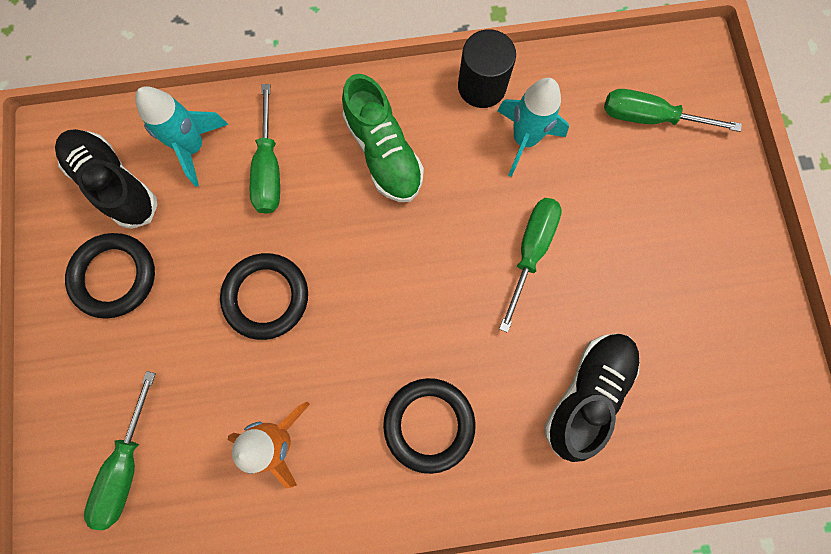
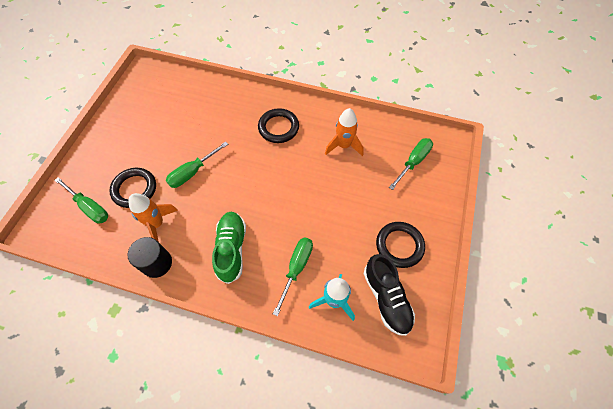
camera: 155 degrees left, 15 degrees down
black ring [220,253,308,340] -> black ring moved to [109,168,156,208]
turquoise rocket [497,78,569,177] -> orange rocket [128,193,178,242]
black shoe [544,333,640,462] -> none

